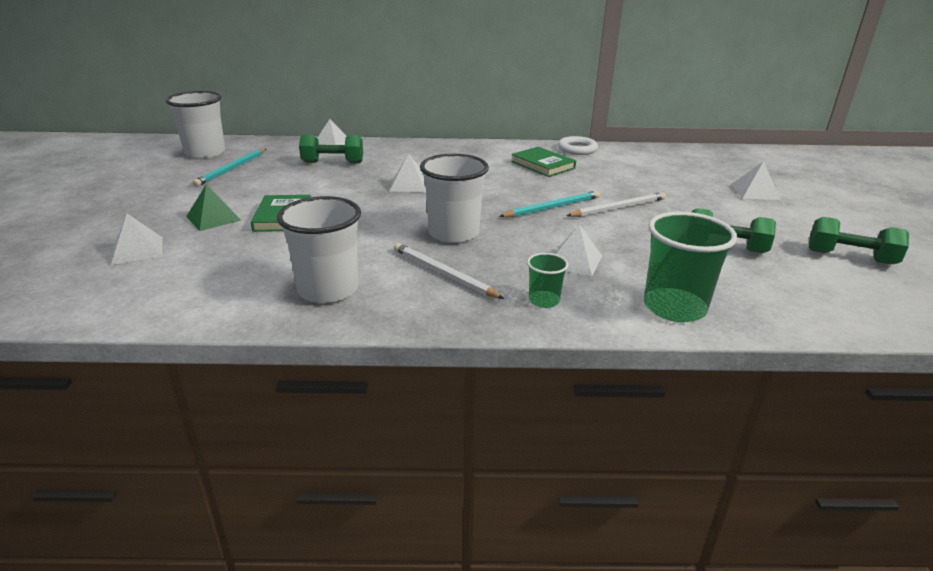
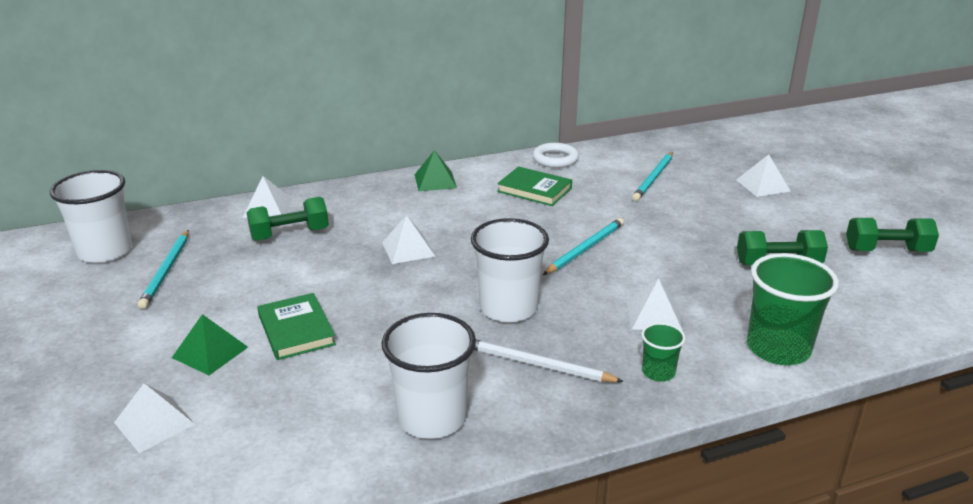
camera: 20 degrees left, 0 degrees up
white pencil [566,192,666,217] -> none
none -> green pyramid [414,150,457,191]
none -> turquoise pencil [632,152,673,201]

